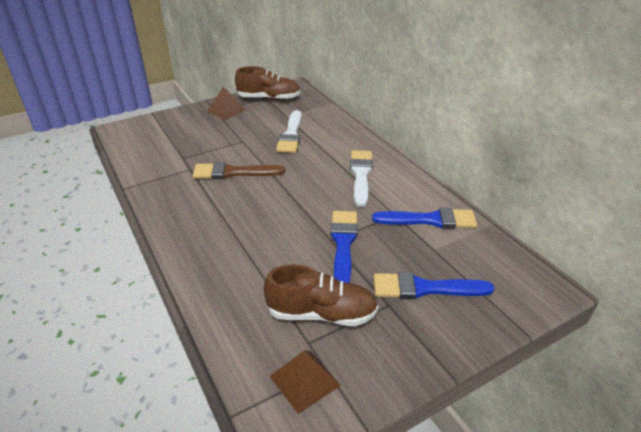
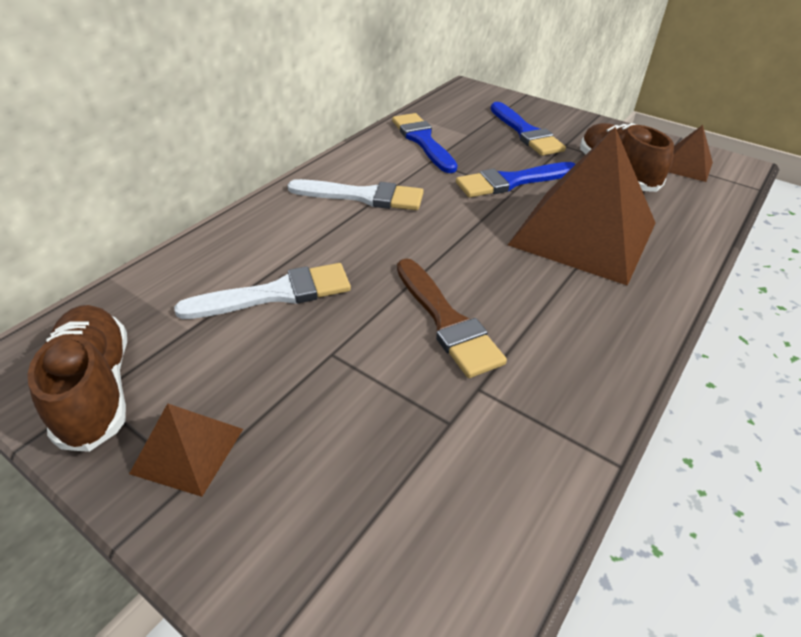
camera: 115 degrees left, 5 degrees up
white brush [350,150,373,207] -> white brush turned 150 degrees counterclockwise [288,179,424,210]
none -> brown pyramid [508,127,655,286]

